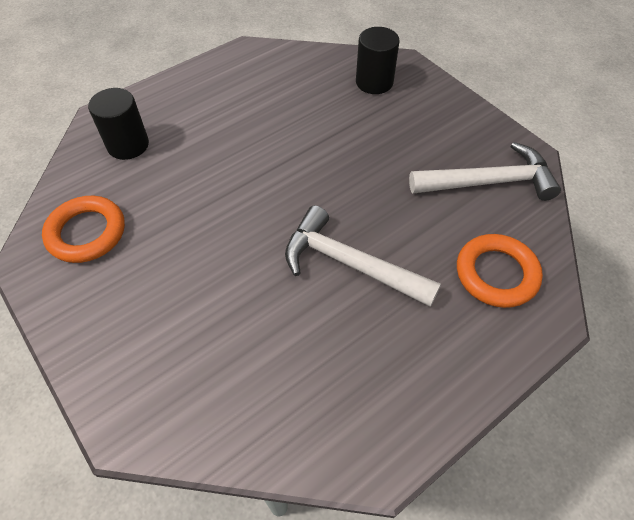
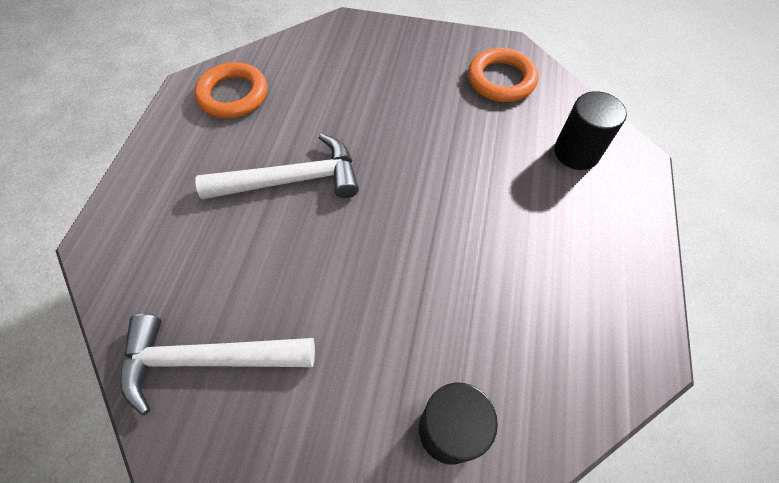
camera: 140 degrees right, 5 degrees up
white hammer [409,142,561,201] -> white hammer turned 45 degrees clockwise [121,314,315,416]
orange ring [457,234,543,308] -> orange ring moved to [194,62,267,119]

